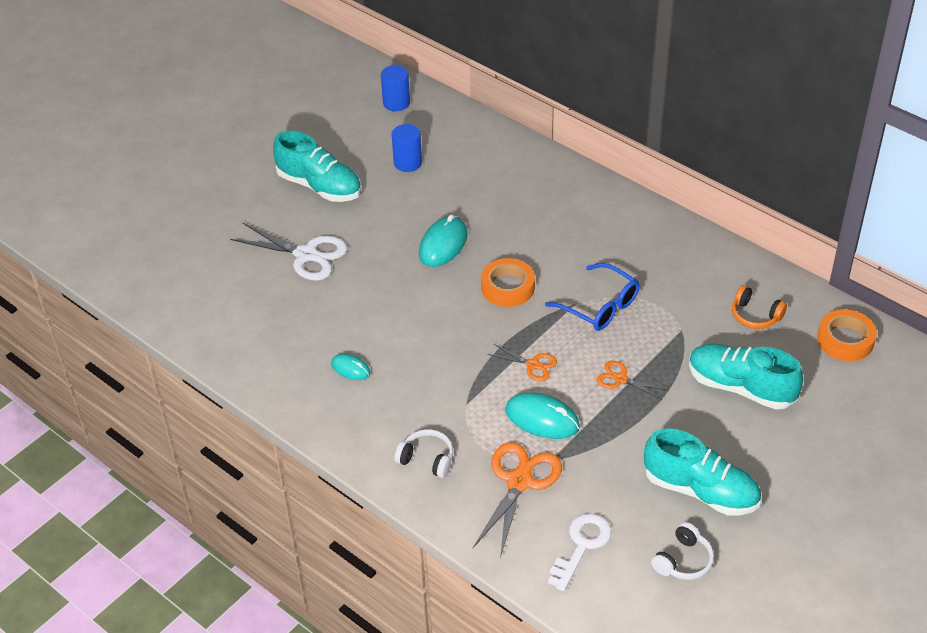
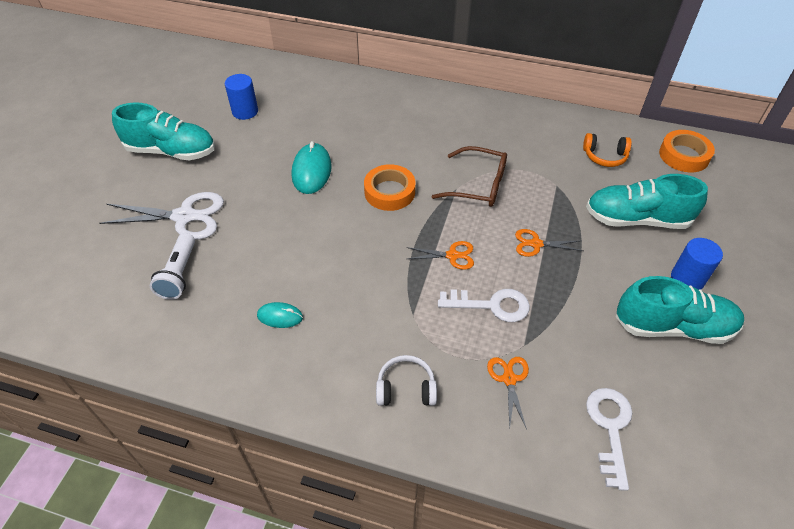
camera: 25 degrees left, 5 degrees up
blue cylinder [381,65,410,111] -> blue cylinder moved to [671,238,723,290]
orange scissors [473,442,562,558] -> orange scissors [487,357,529,430], size x0.54
turquoise mouse [505,392,580,439] -> white key [438,289,530,322]
blue glasses [545,263,640,331] -> brown glasses [431,146,507,207]
white headphones [651,522,714,580] -> none
none -> white flashlight [150,233,195,300]

